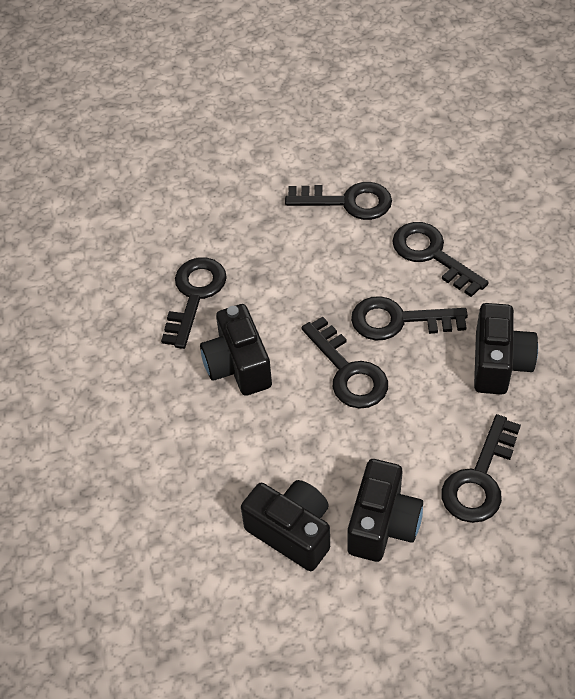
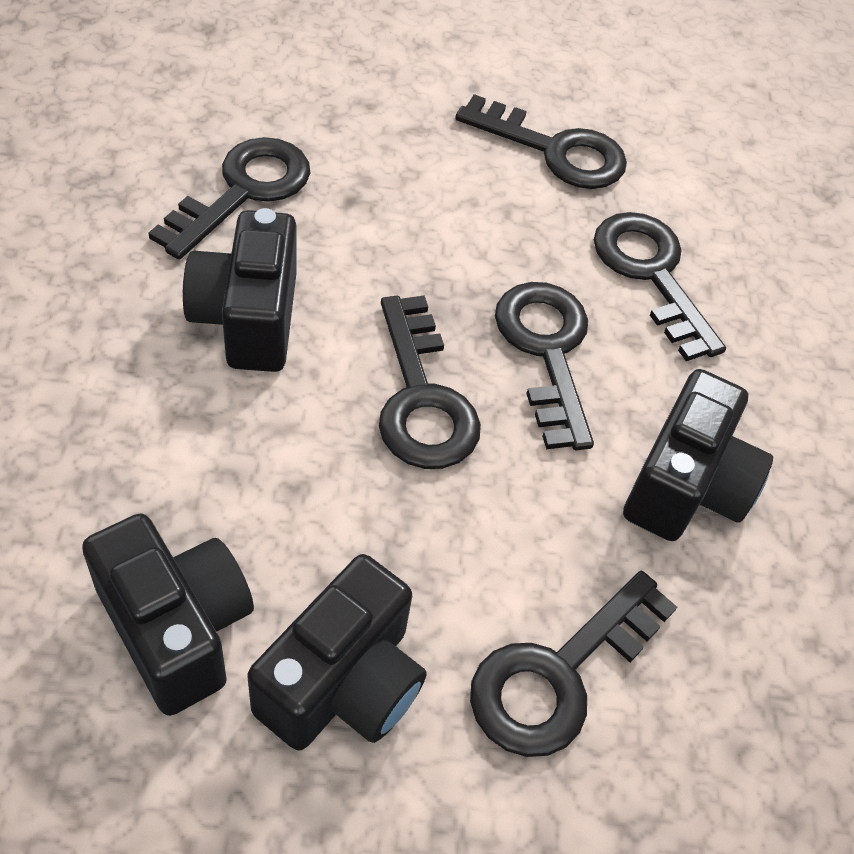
camera: 10 degrees right, 0 degrees up
black key [351,296,468,341] -> black key turned 60 degrees clockwise [495,282,594,450]

